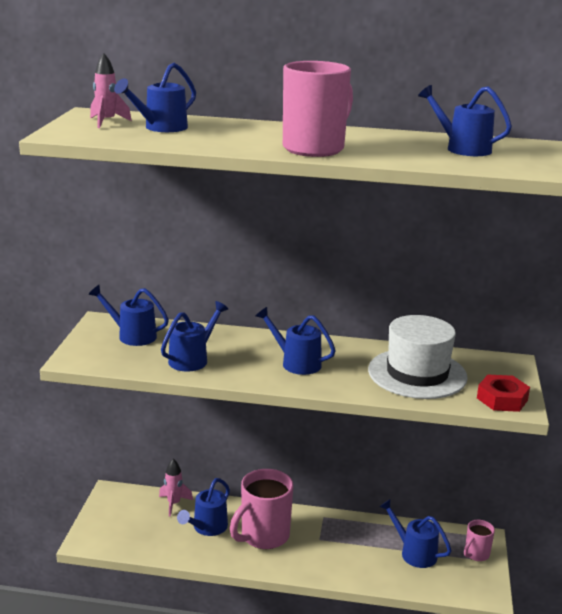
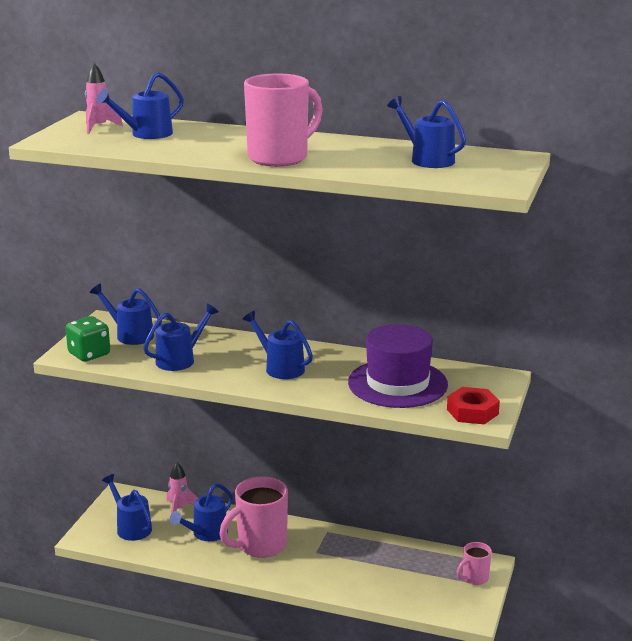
camera: 10 degrees right, 0 degrees up
white hat [368,315,468,399] -> purple hat [348,324,448,408]
blue watering can [379,499,452,568] -> blue watering can moved to [102,474,152,541]
none -> green dice [65,316,110,362]

